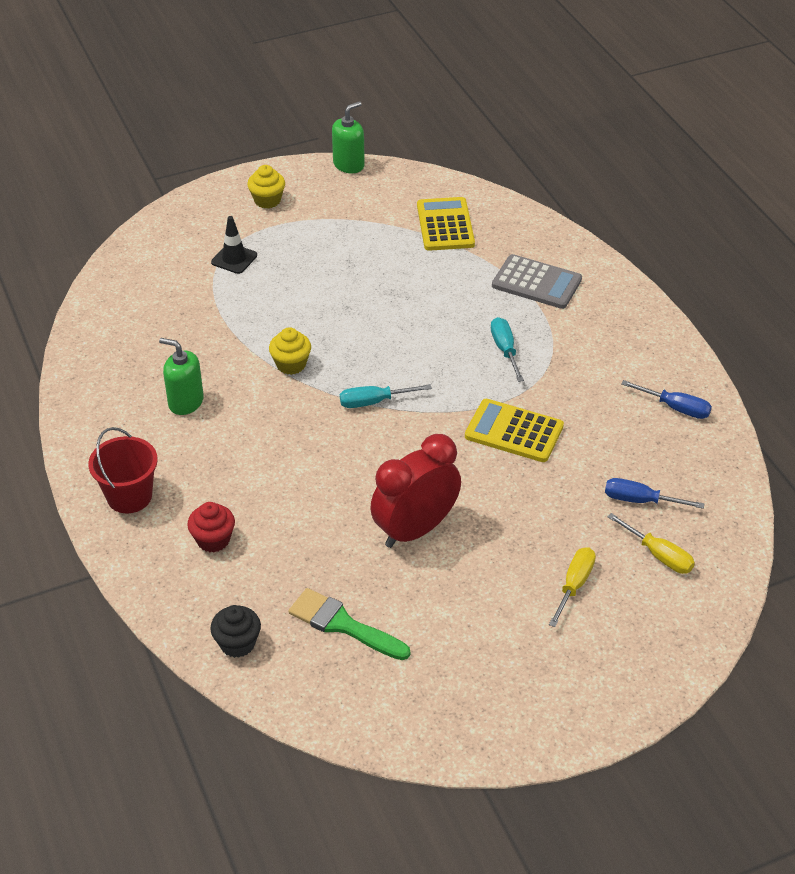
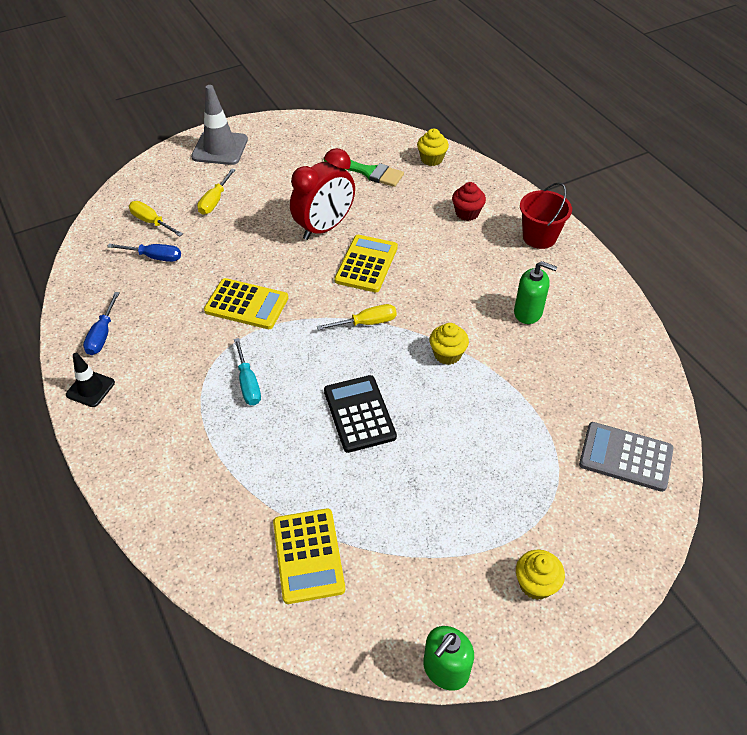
camera: 175 degrees right, 5 degrees up
black cupcake [210,605,261,658] -> yellow cupcake [417,129,449,166]
black traffic cone [211,216,257,274] -> black traffic cone moved to [66,353,115,407]
turquoise screwdriver [340,384,432,408] -> yellow screwdriver [317,304,397,330]
grey calculator [492,254,582,309] -> grey calculator moved to [579,422,673,492]
blue screwdriver [621,380,712,419] -> blue screwdriver turned 105 degrees counterclockwise [83,292,120,355]
none -> grey traffic cone [191,85,248,165]
none -> black calculator [324,375,397,453]
none -> yellow calculator [334,235,398,292]

